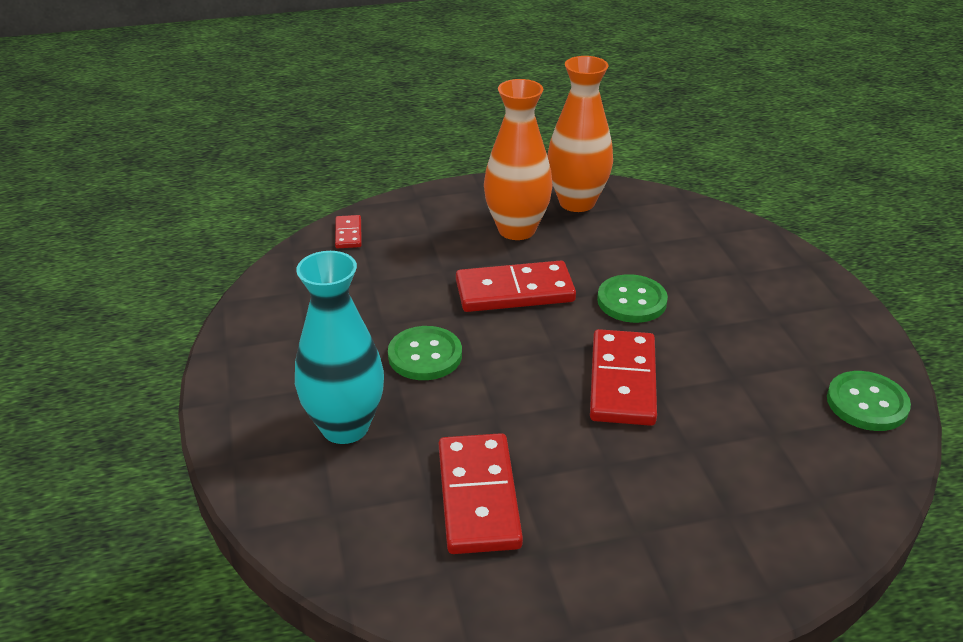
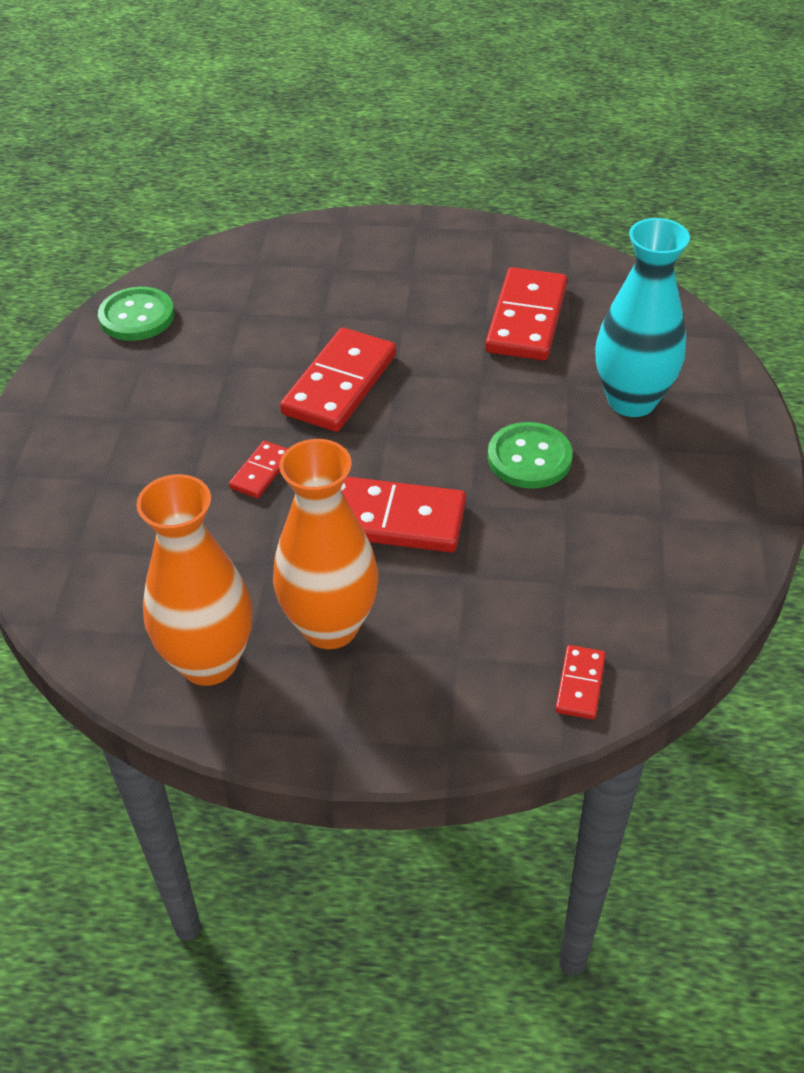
camera: 160 degrees left, 10 degrees up
green button [597,274,668,323] -> red domino [229,441,287,498]

